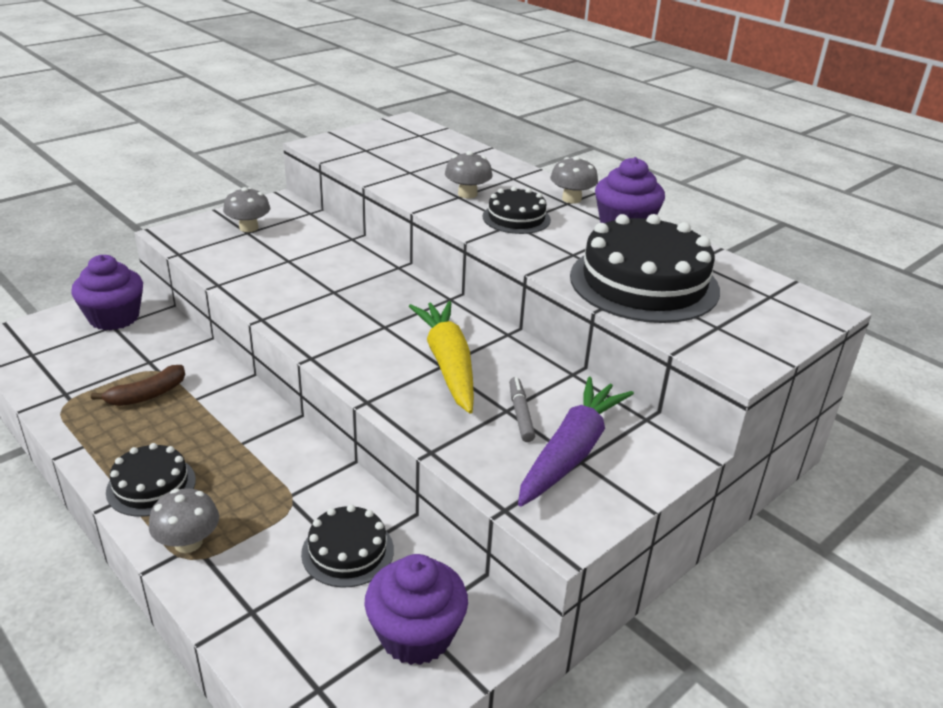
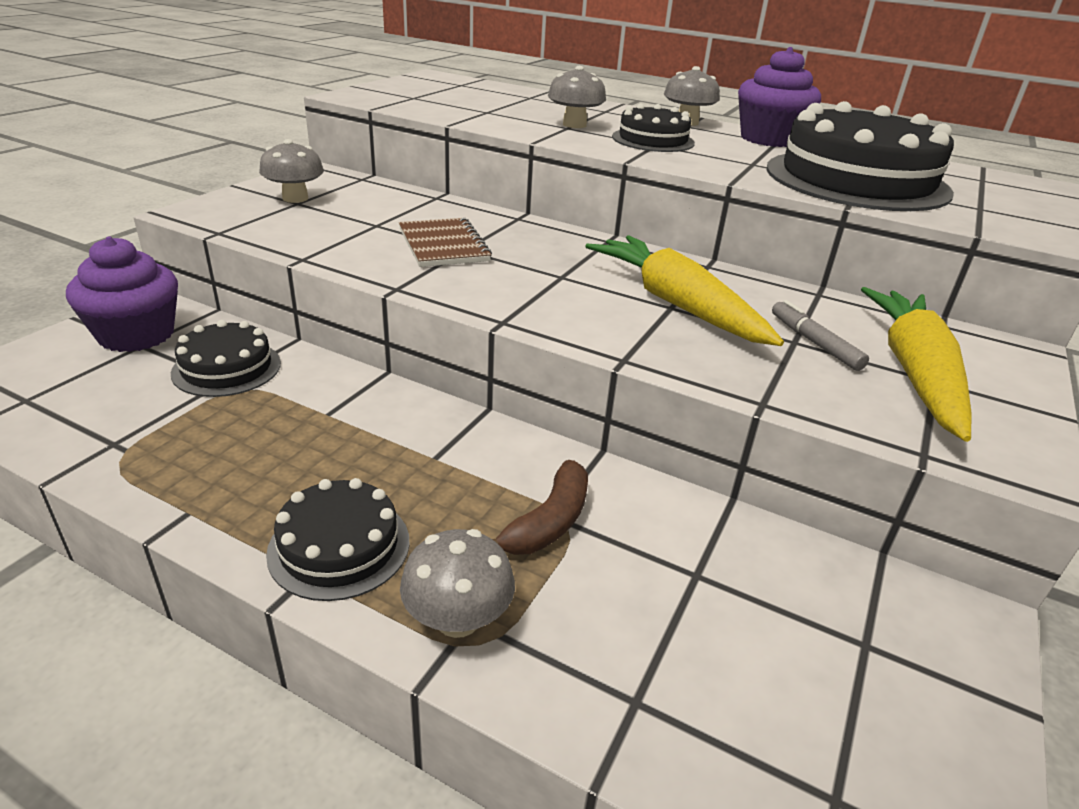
camera: 20 degrees left, 0 degrees up
brown banana [91,365,185,406] -> brown banana moved to [492,460,588,555]
black cake [301,505,394,588] -> black cake moved to [171,320,281,397]
purple cupcake [365,554,468,665] -> none
purple carrot [518,377,634,507] -> yellow carrot [861,287,972,442]
none -> brown notebook [399,218,492,267]

